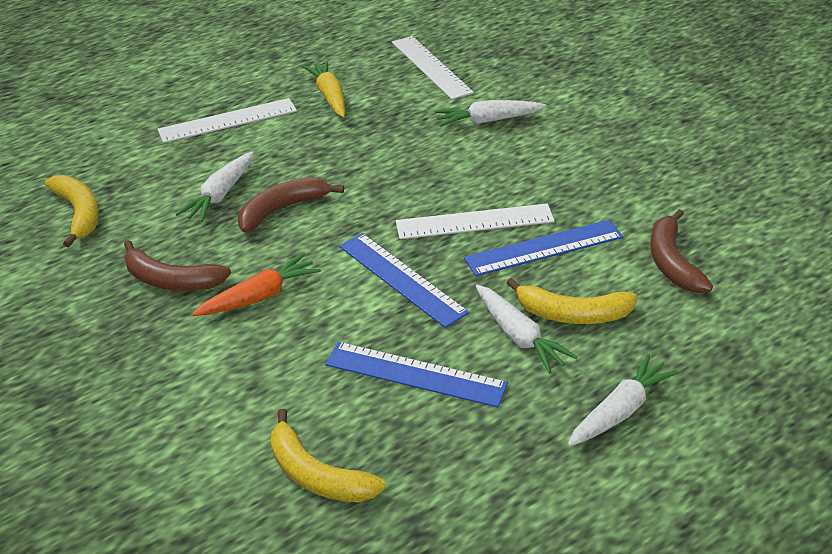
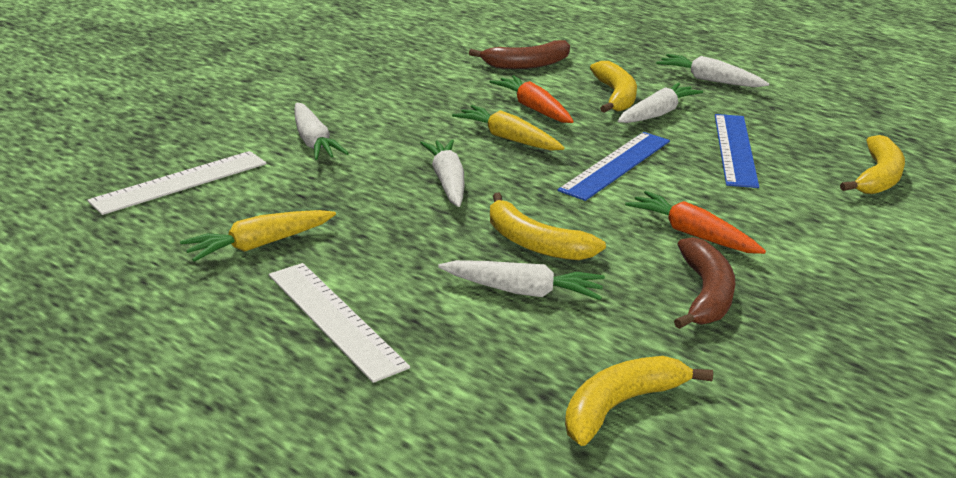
camera: 105 degrees left, 10 degrees down
brown banana [238,177,344,233] -> yellow banana [490,193,606,260]
white ruler [396,204,555,239] -> yellow carrot [452,105,565,151]
blue ruler [464,220,623,276] -> orange carrot [490,75,574,123]
none -> white carrot [420,140,464,207]

